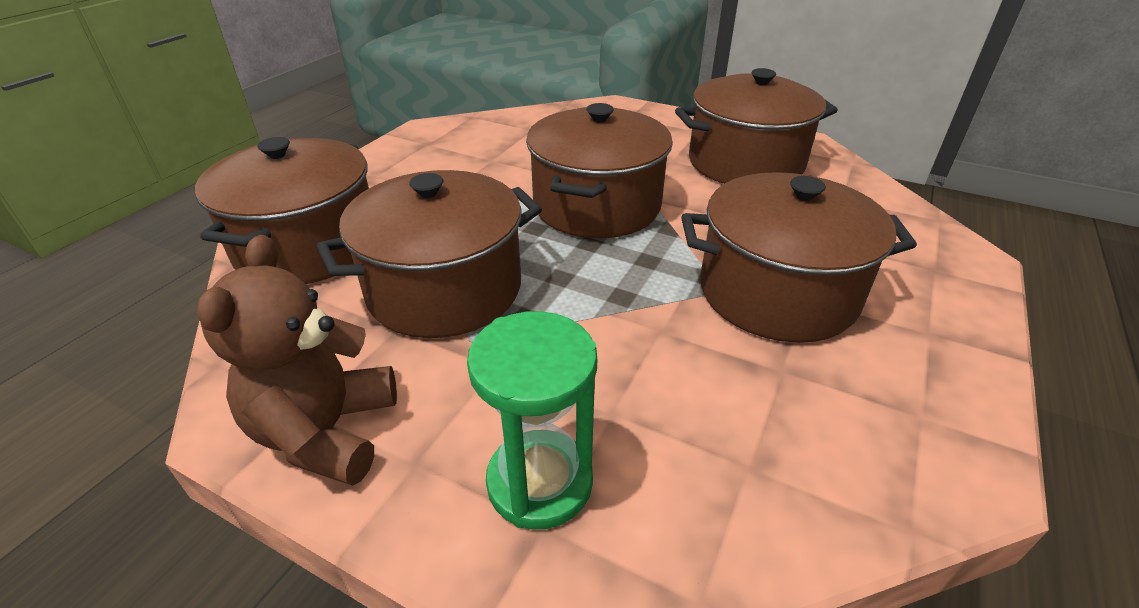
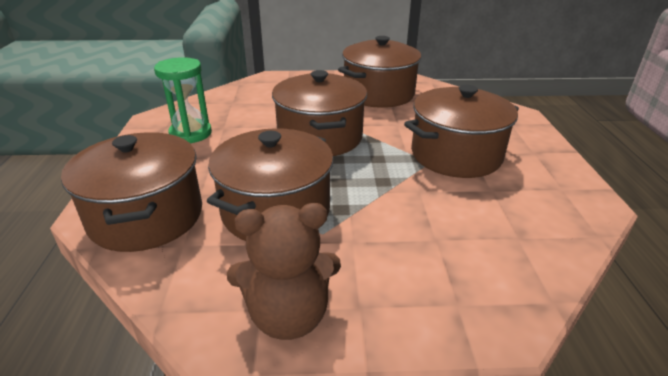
camera: 30 degrees left, 5 degrees down
brown teddy bear [197,235,397,486] -> brown teddy bear turned 75 degrees counterclockwise [227,203,341,340]
green hourglass [467,311,597,530] -> green hourglass moved to [154,57,212,144]

